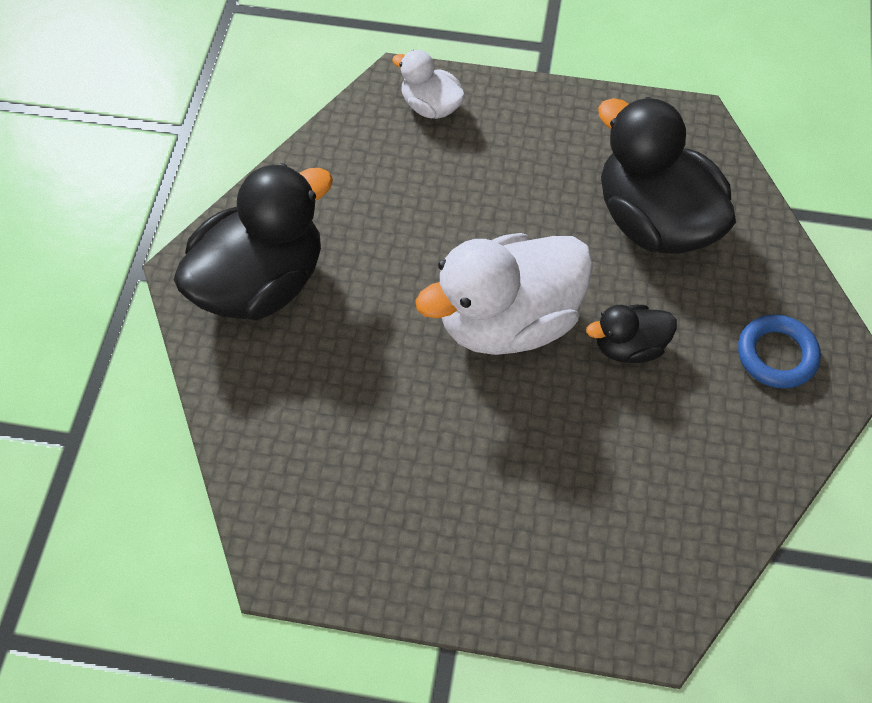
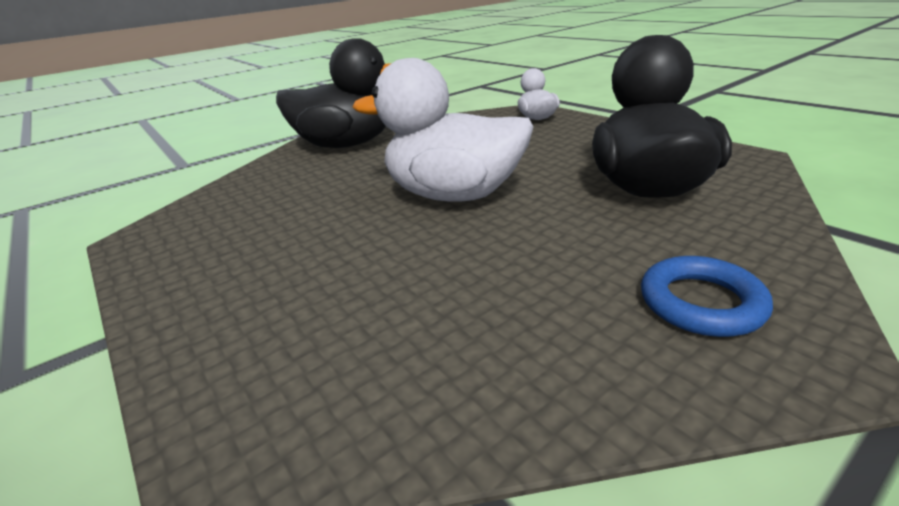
camera: 45 degrees right, 30 degrees down
black duck [586,305,677,363] -> none

